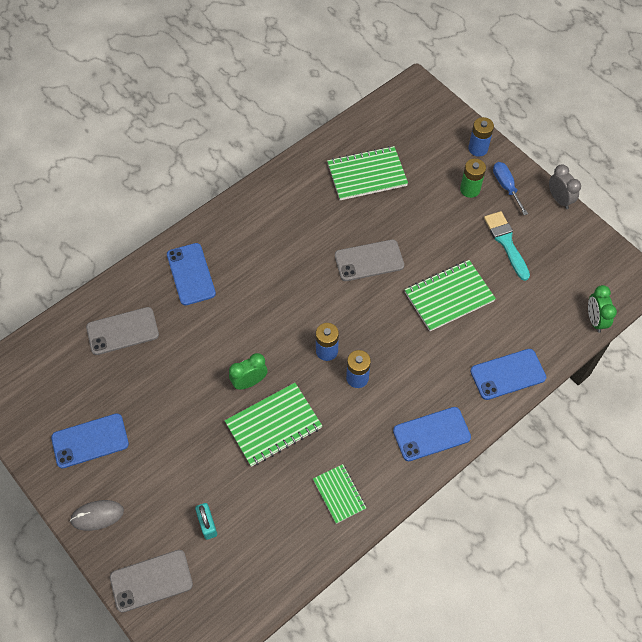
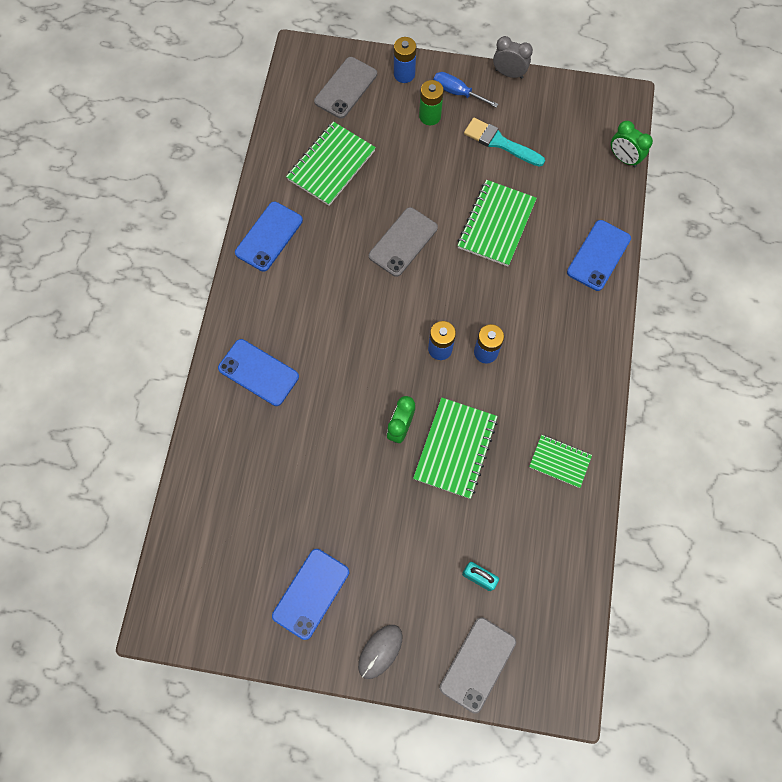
camera: 40 degrees left, 10 degrees up
grey phone [86,307,159,355] -> grey phone moved to [314,57,377,119]
blue phone [393,407,471,461] -> blue phone moved to [235,202,303,272]

